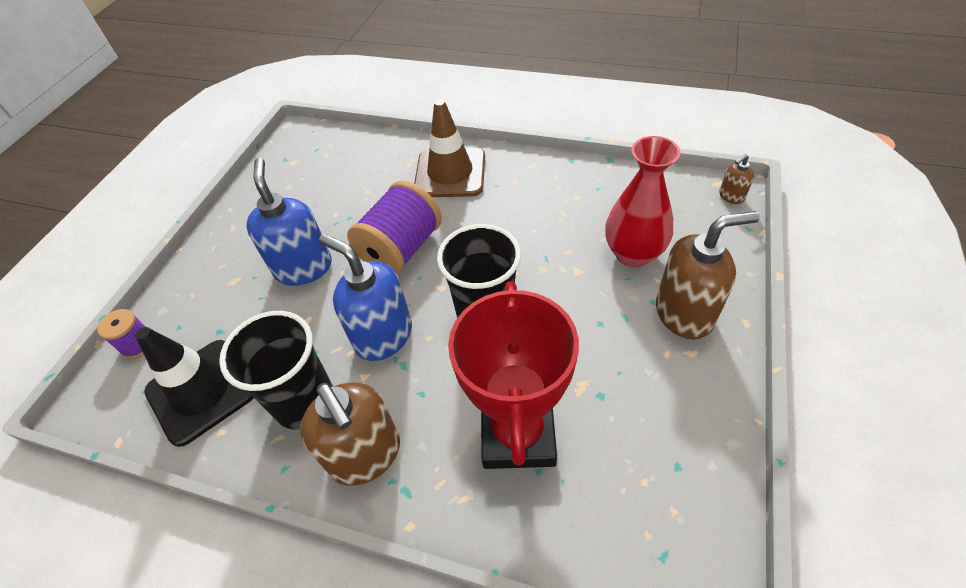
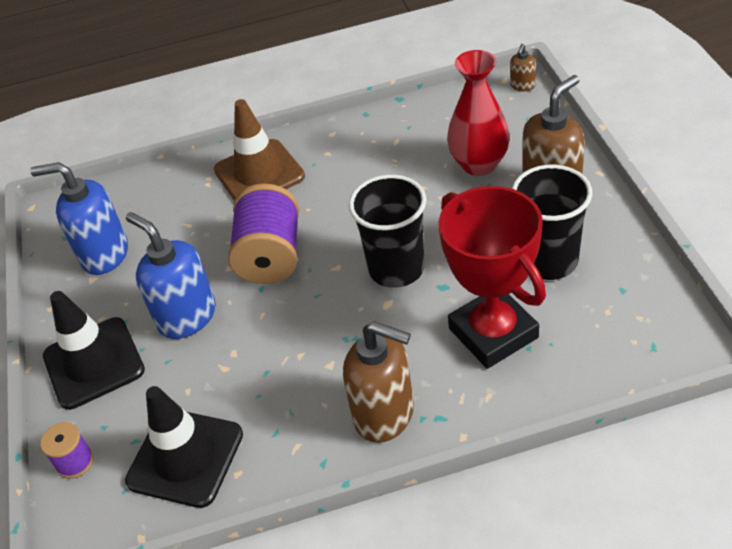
camera: 30 degrees left, 5 degrees down
black cup [219,311,333,430] -> black cup moved to [512,165,592,280]
blue soap dispenser [319,234,412,361] -> blue soap dispenser moved to [30,162,128,275]
none -> black traffic cone [43,291,145,410]

